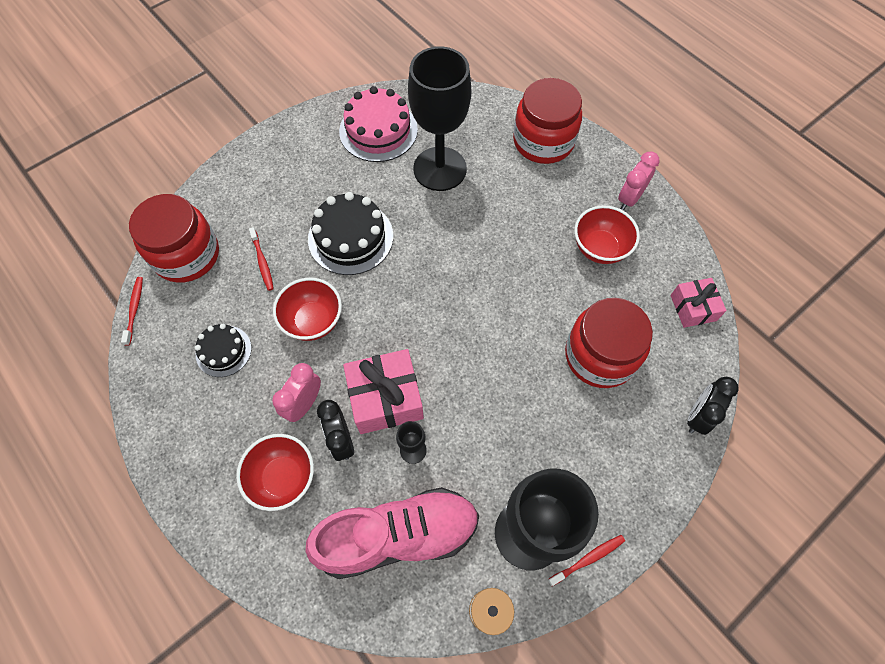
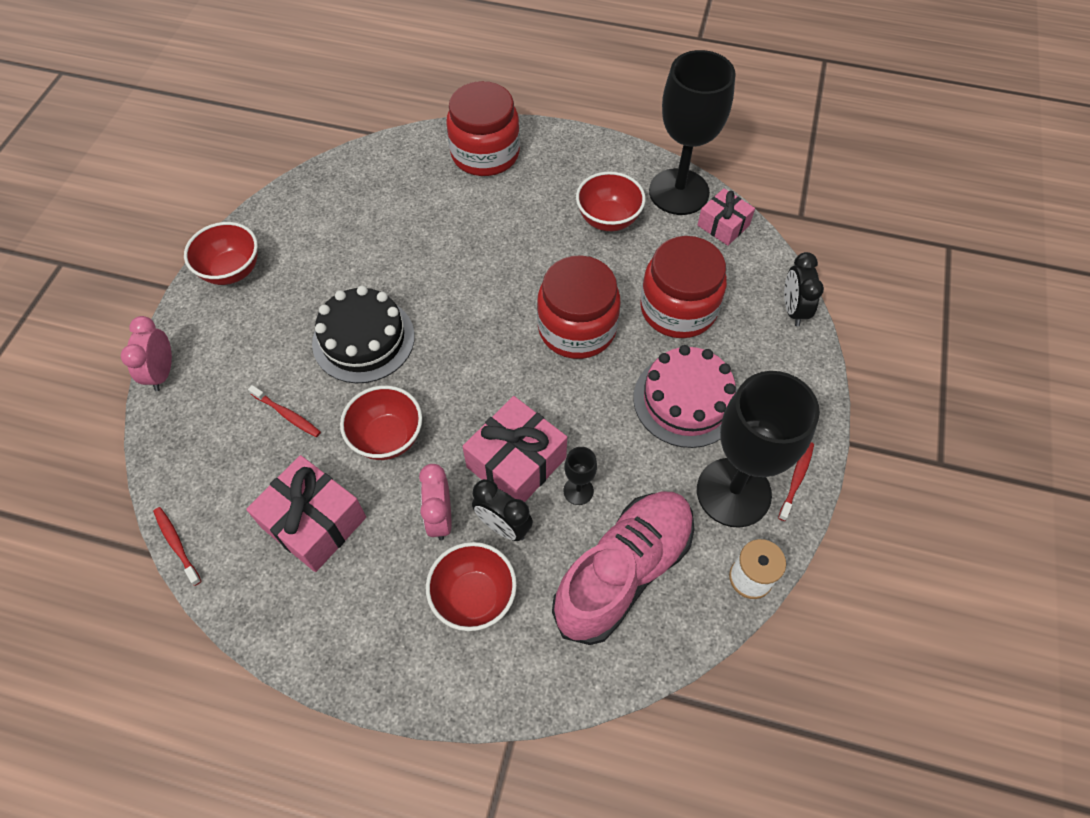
camera: 35 degrees left, 5 degrees down
red jar [129,194,219,283] -> red jar moved to [537,255,620,359]
black cake [195,324,252,377] -> pink gift [246,455,366,572]
pink cake [339,86,418,162] -> pink cake moved to [633,345,737,448]
black goblet [408,46,471,191] -> black goblet moved to [649,50,736,215]
pink clock [618,151,660,210] -> pink clock moved to [121,316,172,391]
none -> red bowl [184,222,258,285]

